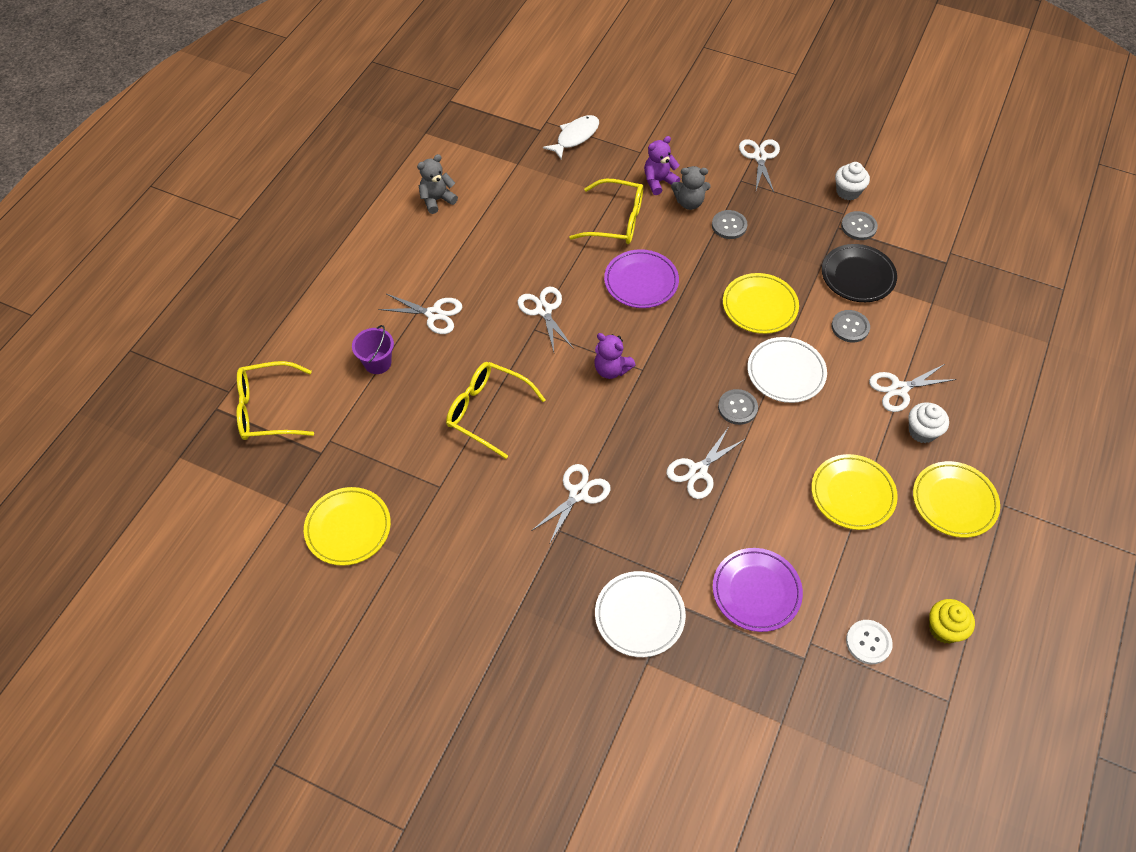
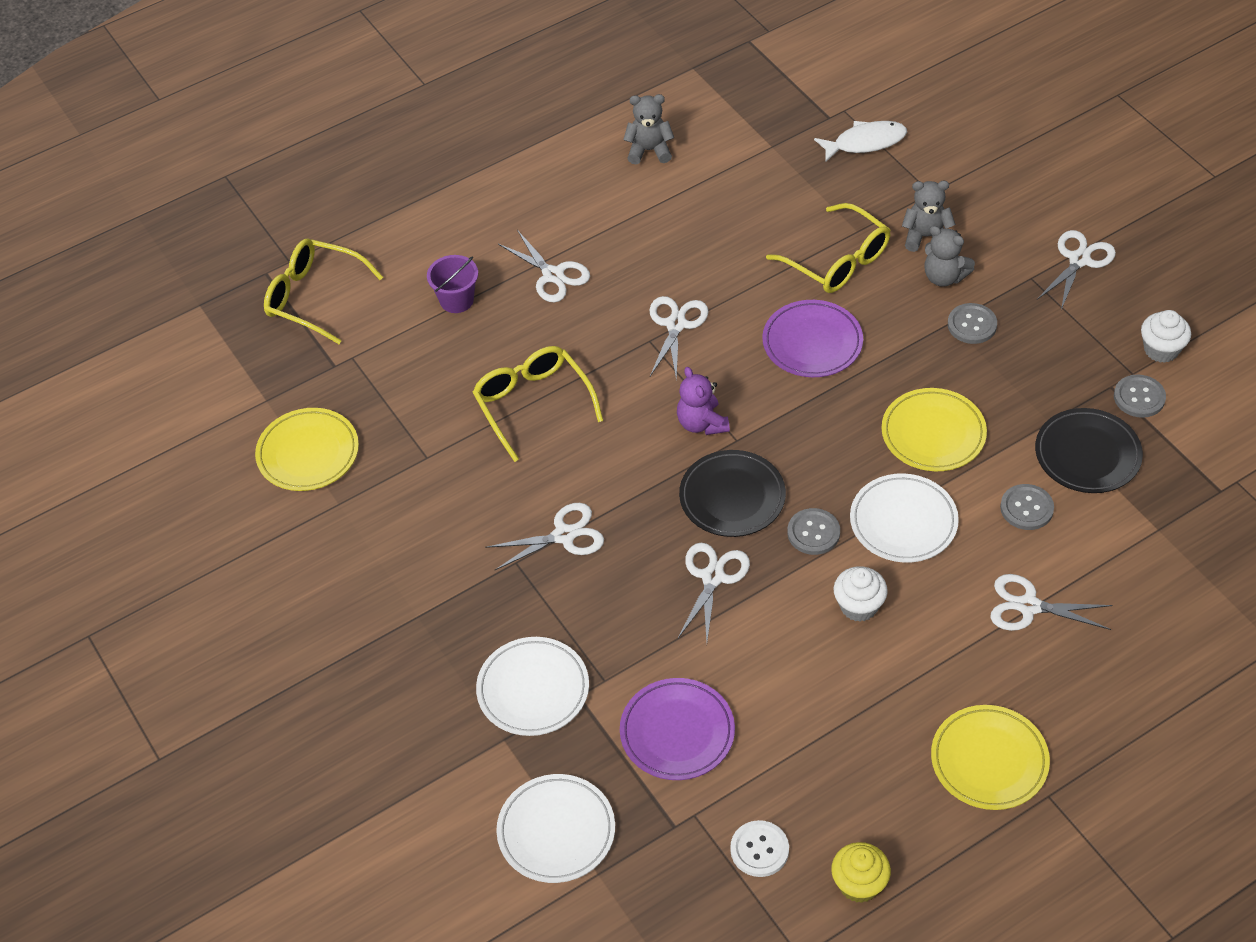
camera: 35 degrees right, 5 degrees down
purple teddy bear [644,136,680,195] -> grey teddy bear [902,181,956,252]
white scissors [666,428,745,499] -> white scissors turned 120 degrees clockwise [678,543,750,642]
yellow plate [811,454,898,530] -> none
white cupcake [909,402,949,443] -> white cupcake moved to [834,566,888,622]
none -> white plate [496,774,615,883]
none -> black plate [679,450,786,537]

